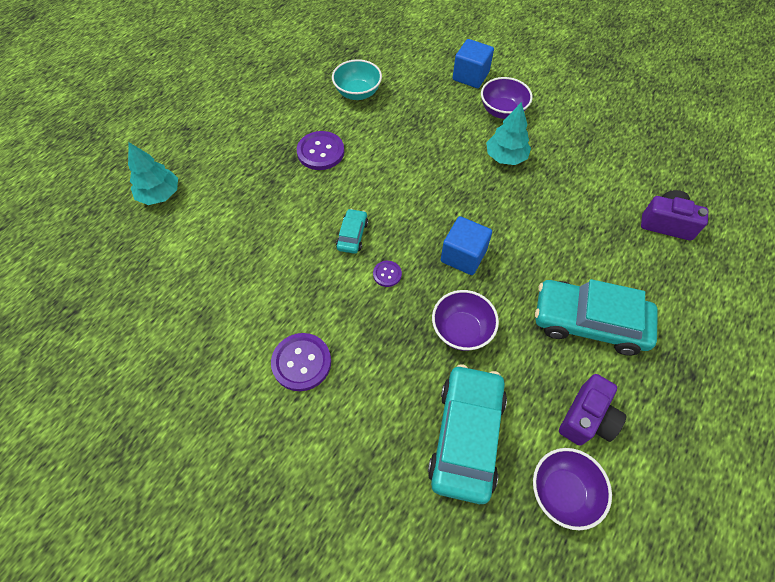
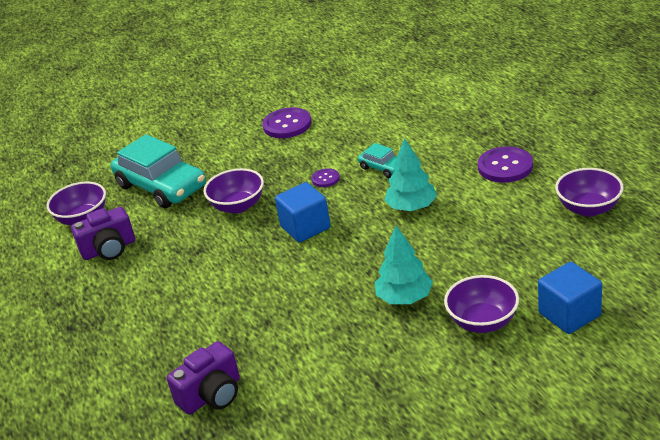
camera: 125 degrees right, 25 degrees down
turquoise tree [128,142,178,205] -> turquoise tree moved to [384,138,437,211]
turquoise bowl [332,59,382,100] -> purple bowl [555,168,624,217]
turquoise car [535,279,658,355] -> none
purple camera [559,374,627,446] -> purple camera turned 90 degrees counterclockwise [71,207,135,260]

